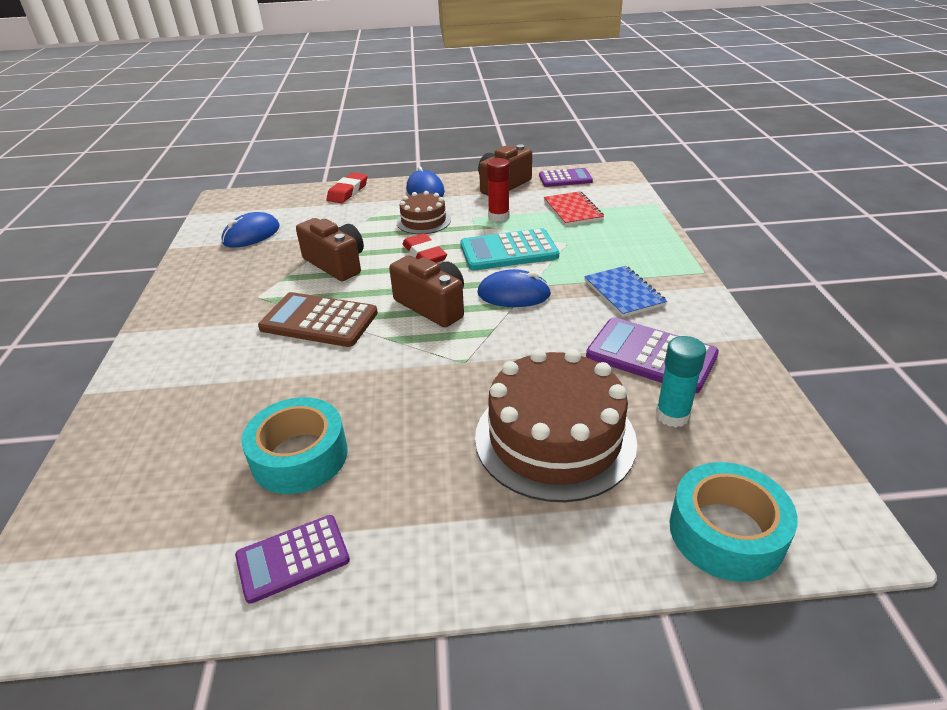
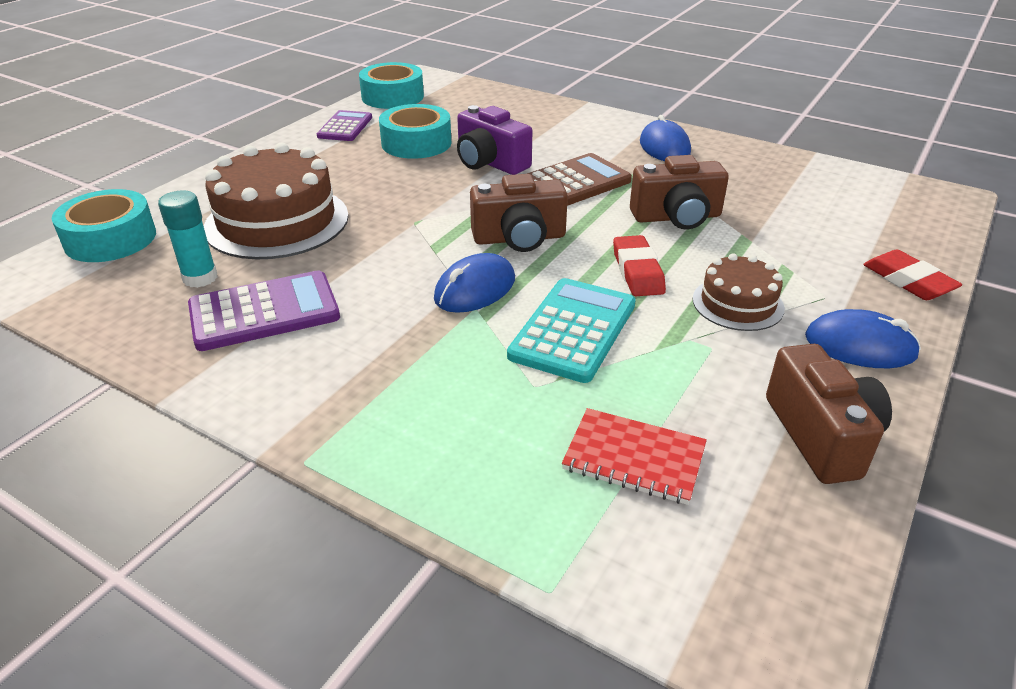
camera: 125 degrees right, 0 degrees up
blue mouse [222,212,280,248] -> blue mouse moved to [640,115,691,161]
red eraser [403,233,447,263] -> red eraser turned 75 degrees clockwise [613,235,666,296]
red glue stick [487,158,510,222] -> none
purple calculator [539,168,593,187] -> none
blue notebook [584,266,667,317] -> none
none -> turquoise tape [359,62,424,109]
none -> purple camera [457,105,532,175]

